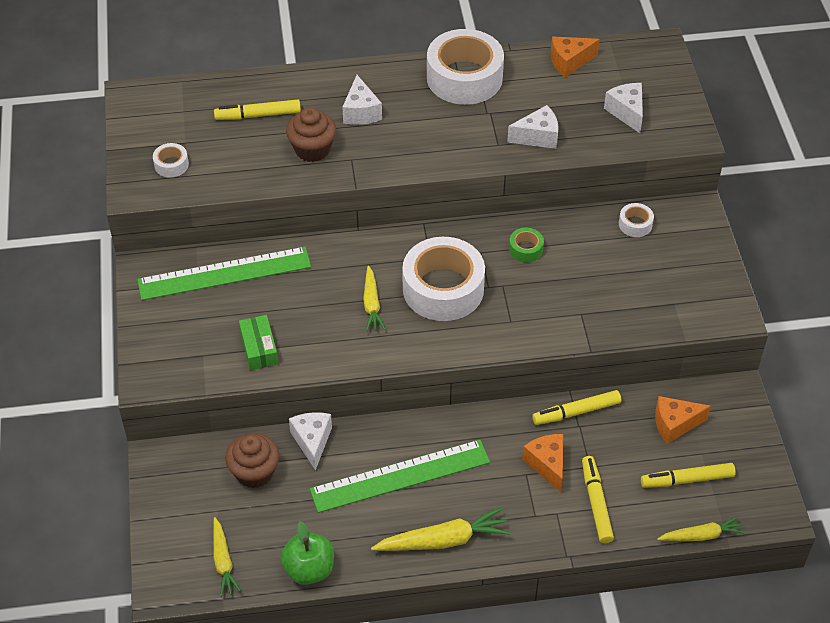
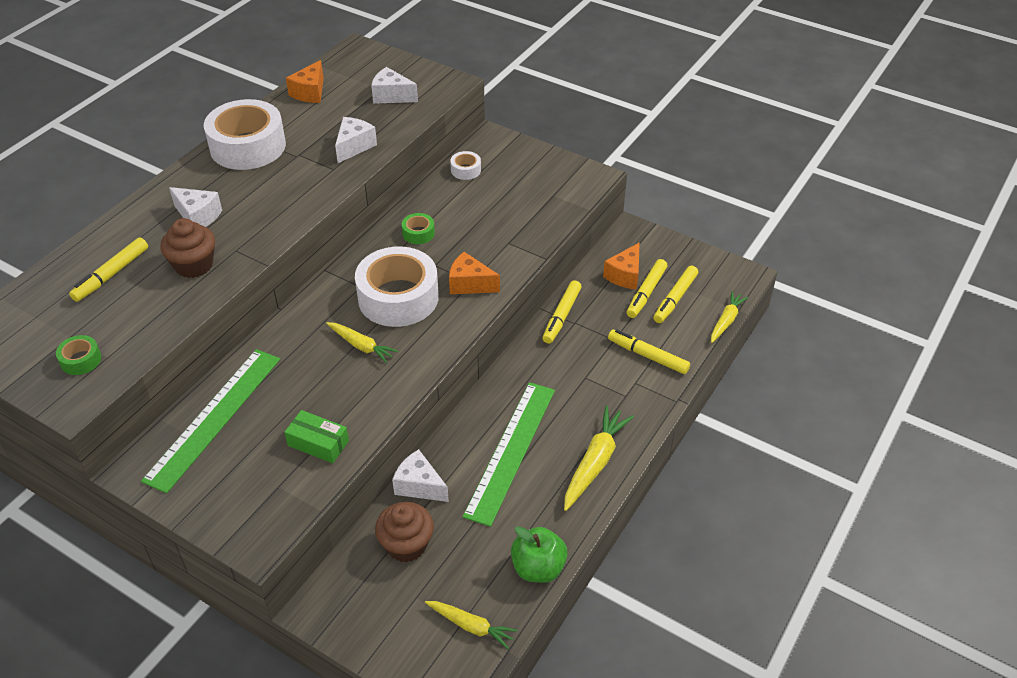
camera: 50 degrees left, 5 degrees down
white tape [153,143,189,178] -> green tape [56,335,101,375]
orange cheese [522,434,563,492] -> orange cheese moved to [449,252,500,294]
none -> yellow marker [627,259,667,318]

